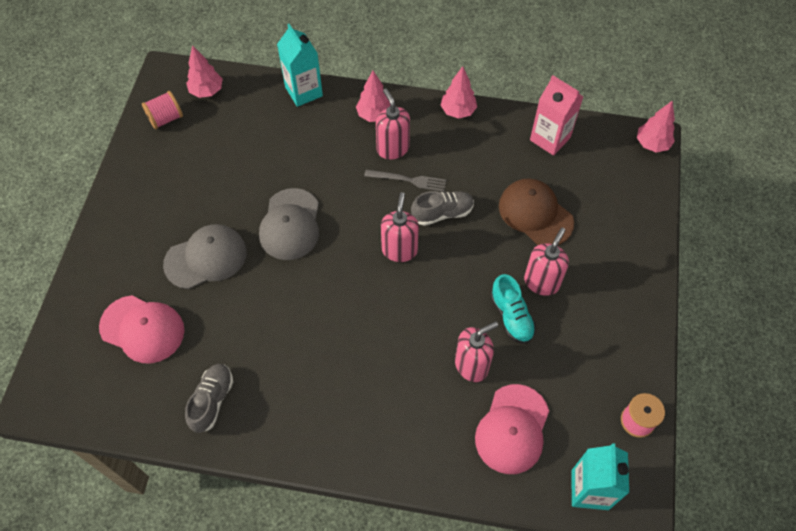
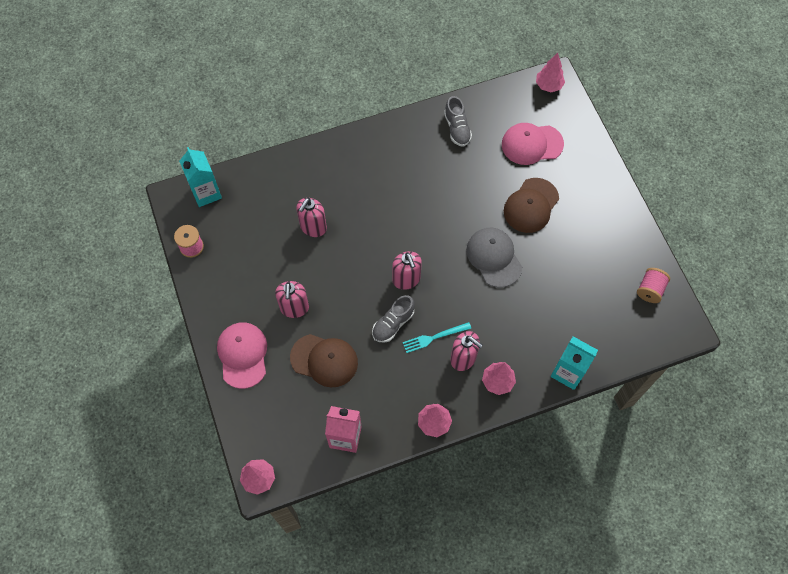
camera: 150 degrees right, 5 degrees up
grey cap [163,224,247,289] -> brown cap [504,178,559,233]
pink tree [186,45,223,98] -> pink tree moved to [536,53,565,92]
grey fork [364,170,446,192] -> turquoise fork [403,322,471,353]
pink cap [475,384,549,474] -> pink cap moved to [217,322,267,389]
turquoise shoe [490,274,536,344] -> none

